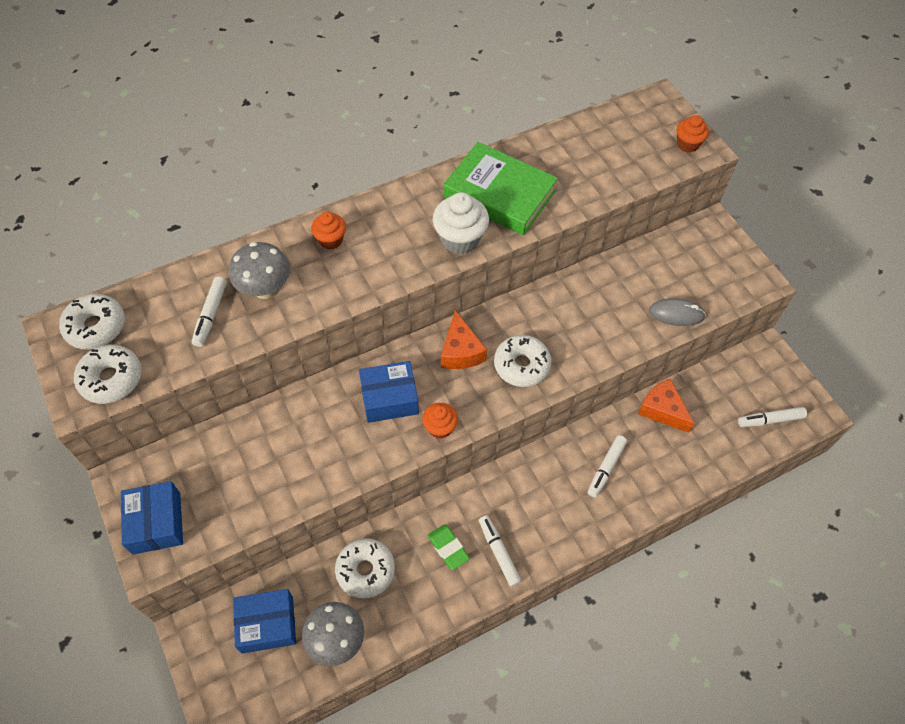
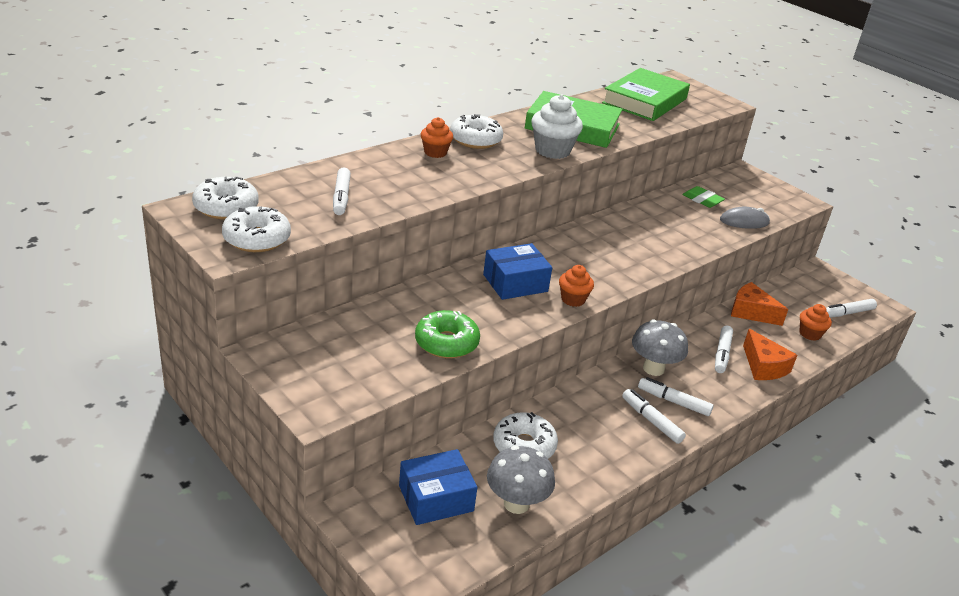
camera: 15 degrees left, 25 degrees down
blue box [121,481,183,555] -> none
grey mushroom [229,242,290,299] -> grey mushroom moved to [632,320,688,376]
green eraser [428,524,470,570] -> green eraser moved to [682,186,725,208]
orange cheese [441,310,487,369] -> orange cheese moved to [743,329,797,380]
white donut [494,335,551,387] -> white donut moved to [450,114,503,149]
orange cupcake [677,115,709,152] -> orange cupcake moved to [800,304,832,341]
none -> green donut [415,310,480,359]
none -> green book [602,68,690,121]
none -> white marker [638,377,714,416]

